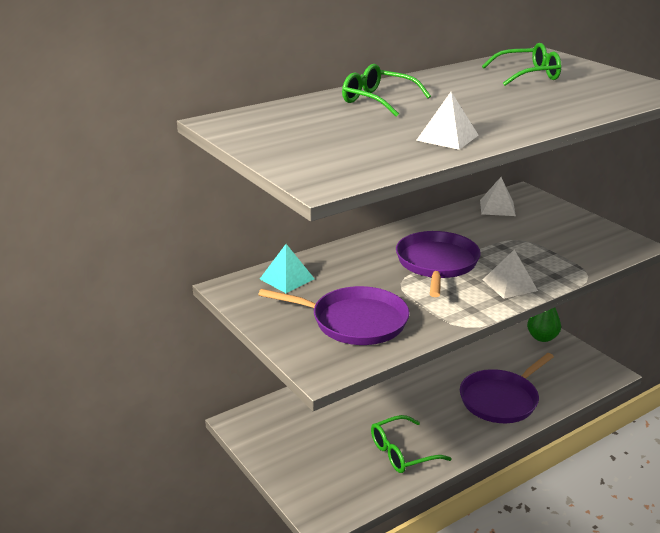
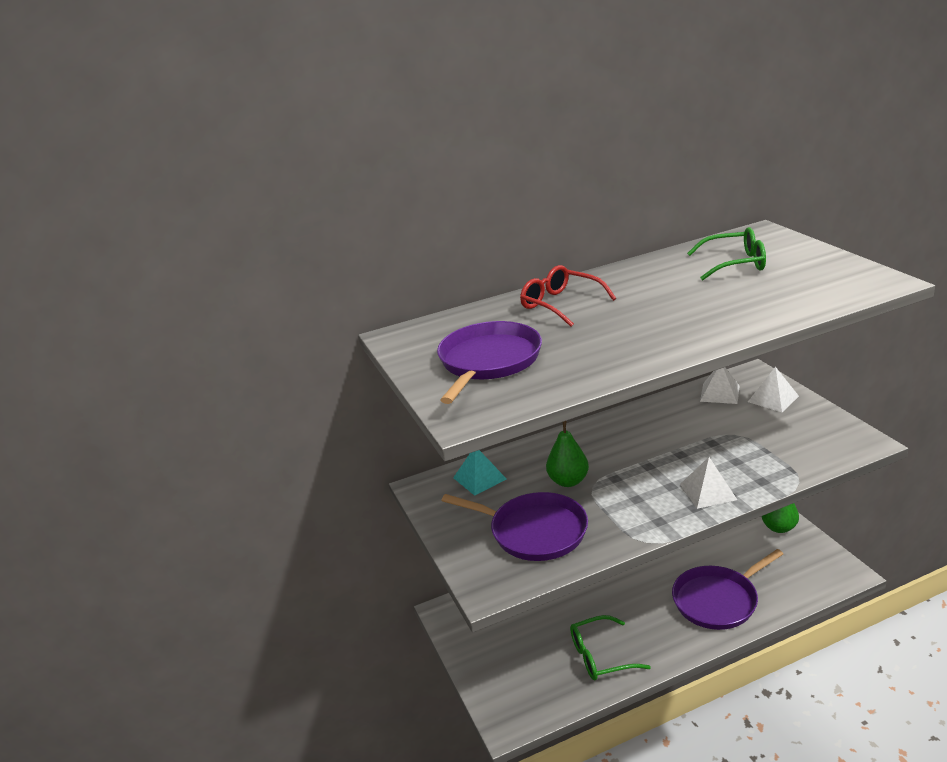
camera: 15 degrees right, 0 degrees up
green glasses [342,64,431,117] -> red glasses [520,265,616,327]
purple pan [396,231,481,297] -> purple pan moved to [437,321,542,404]
white pyramid [416,92,479,150] -> white pyramid moved to [748,367,799,412]
none -> green pear [546,421,589,487]

